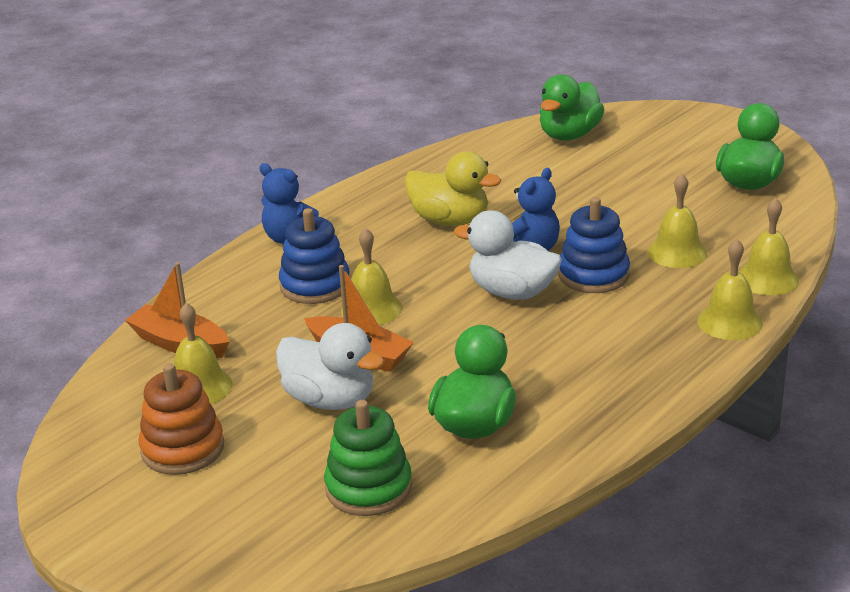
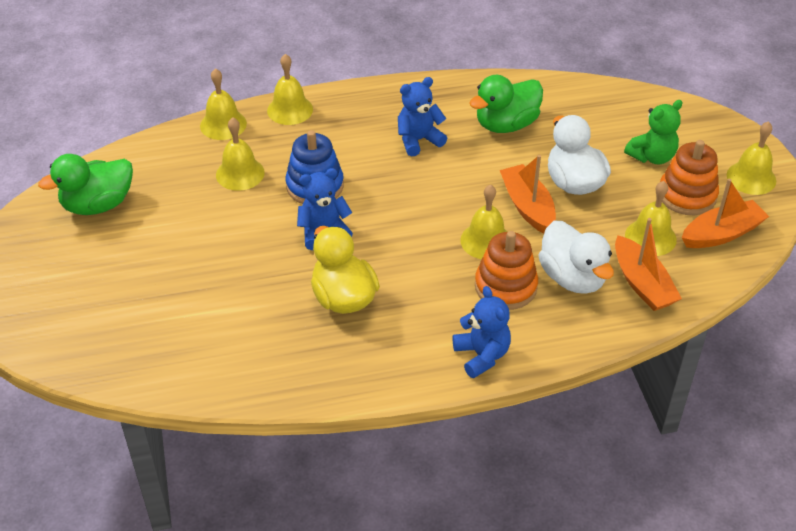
camera: 145 degrees left, 15 degrees up
blue stacking toy [279,208,349,304] -> orange stacking toy [475,231,538,310]
green stacking toy [324,400,412,516] -> none
white duck [454,210,562,300] -> white duck moved to [538,221,614,294]
green duck [540,74,604,141] -> none
none -> blue teddy bear [398,77,447,157]
none -> green teddy bear [624,100,683,165]
none -> orange boat [682,179,769,248]
none -> yellow bell [727,121,776,195]

